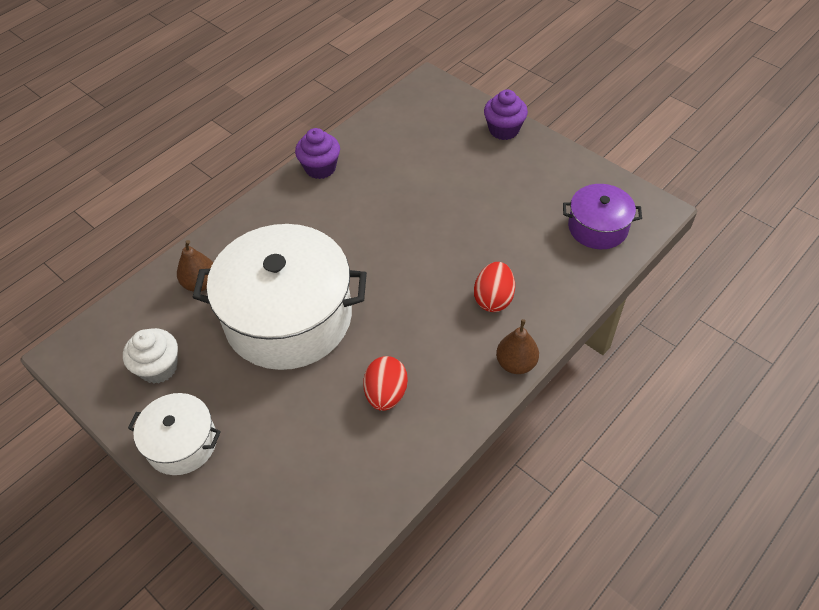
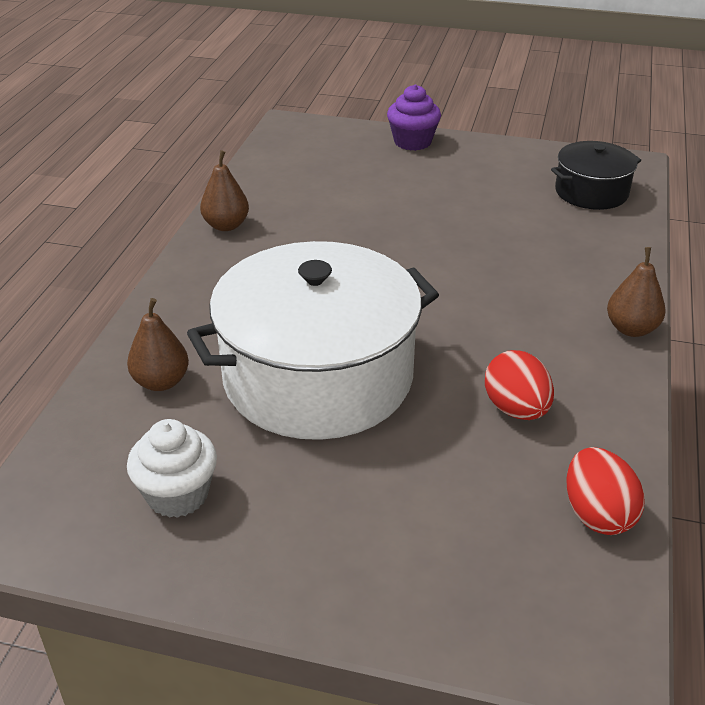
camera: 30 degrees left, 15 degrees down
white pot [128,393,221,475] -> none
purple cupcake [295,128,340,179] -> brown pear [200,150,249,231]
red egg [474,262,515,312] -> red egg moved to [566,447,645,535]
purple pot [563,184,642,249] -> black pot [551,141,641,210]

